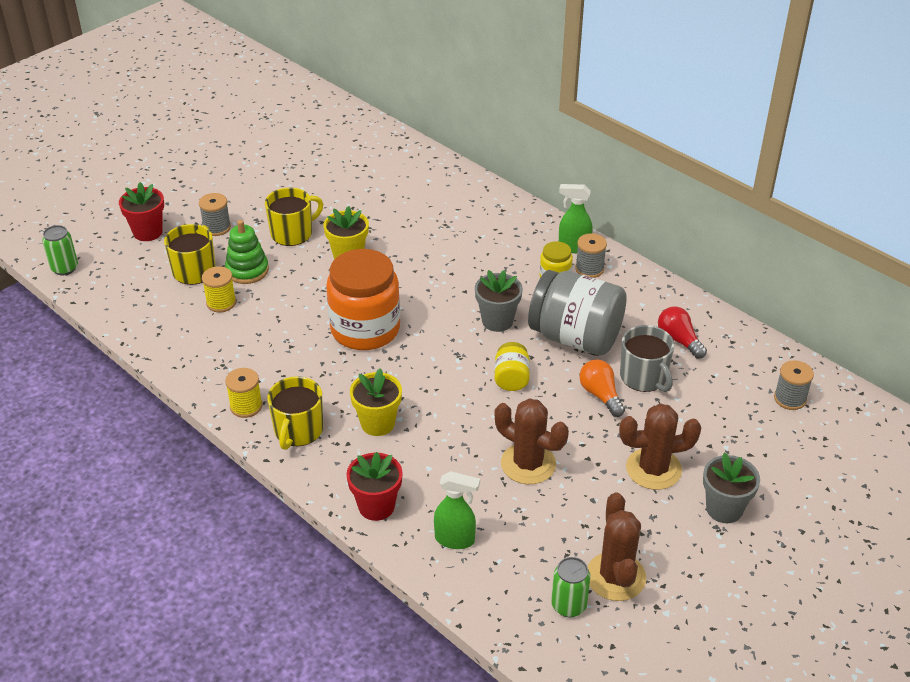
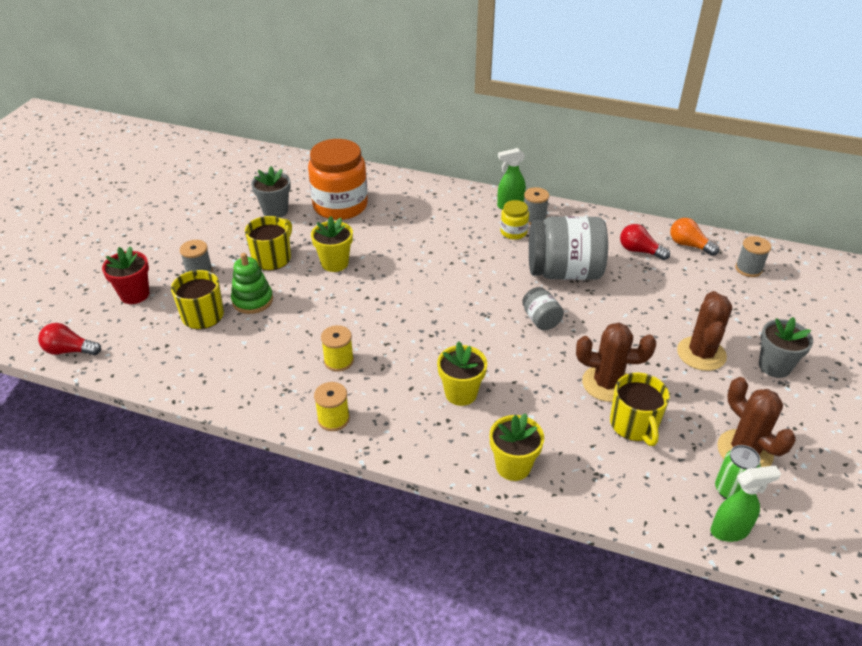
camera: 25 degrees left, 0 degrees up
green can [42,225,78,275] -> red light bulb [38,323,101,356]
yellow spool [202,266,236,313] -> yellow spool moved to [321,325,354,372]
yellow mug [267,376,323,450] -> yellow mug moved to [610,373,670,446]
orange jar [326,249,400,350] -> orange jar moved to [308,139,368,220]
red flower pot [346,452,403,521] -> yellow flower pot [490,413,544,481]
green spray bottle [434,471,480,549] -> green spray bottle moved to [711,465,781,542]
grey flower pot [475,270,523,332] -> grey flower pot moved to [251,166,291,218]
yellow jar [494,342,530,391] -> grey jar [522,287,564,330]
orange light bulb [579,360,625,417] -> orange light bulb moved to [670,218,719,256]
brown cactus [619,403,701,490] -> brown cactus turned 45 degrees counterclockwise [677,291,732,371]
grey mug [620,325,674,392] -> none

